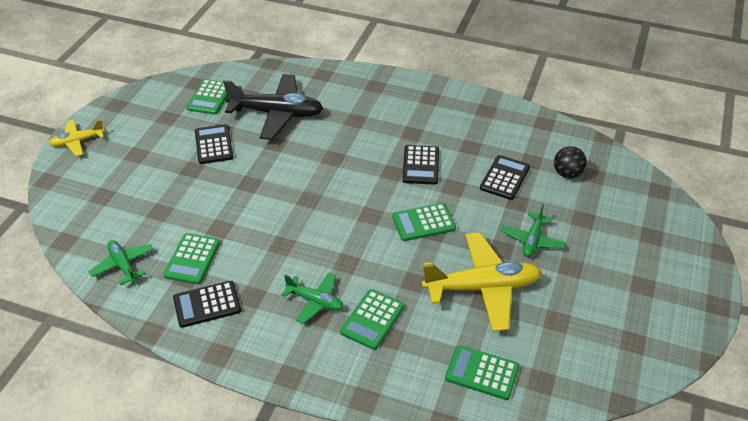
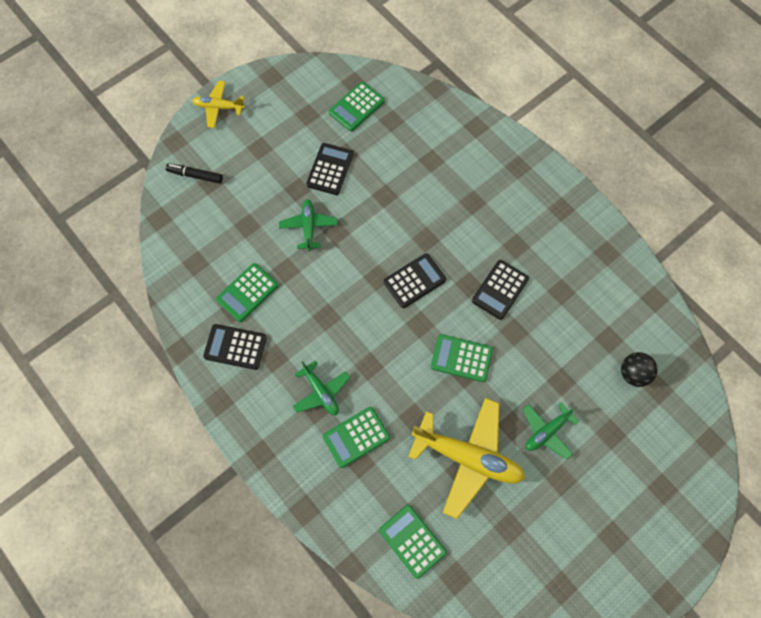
camera: 30 degrees right, 25 degrees up
green plane [88,240,154,285] -> green plane moved to [279,199,338,251]
black plane [223,74,323,140] -> none
black calculator [480,155,530,200] -> black calculator moved to [384,253,446,308]
none -> black marker [166,163,223,184]

